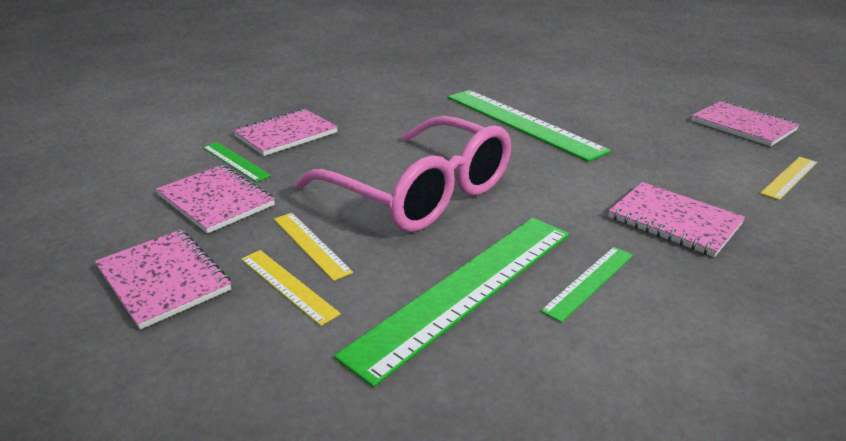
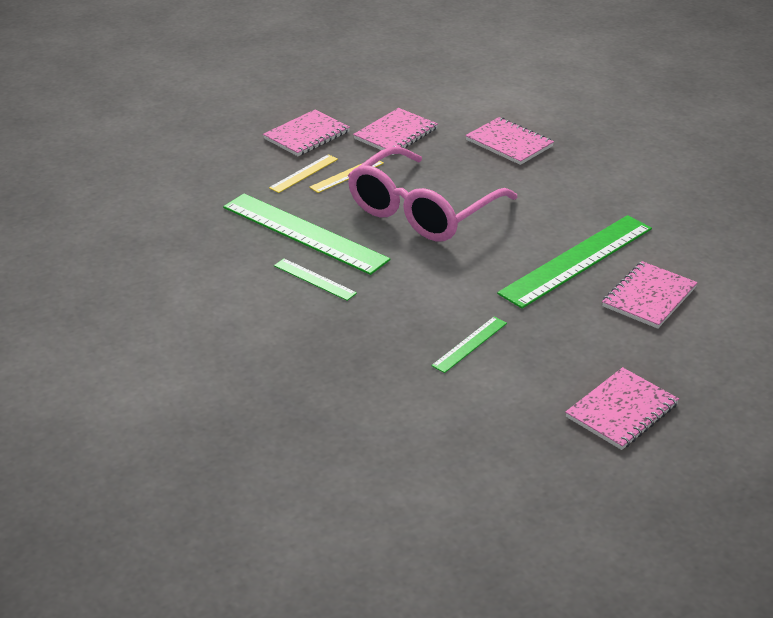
camera: 85 degrees right, 5 degrees up
green ruler [203,142,271,182] -> green ruler moved to [431,317,507,373]
pink notebook [608,182,745,257] -> pink notebook moved to [602,261,698,329]
yellow ruler [760,157,817,200] -> none

